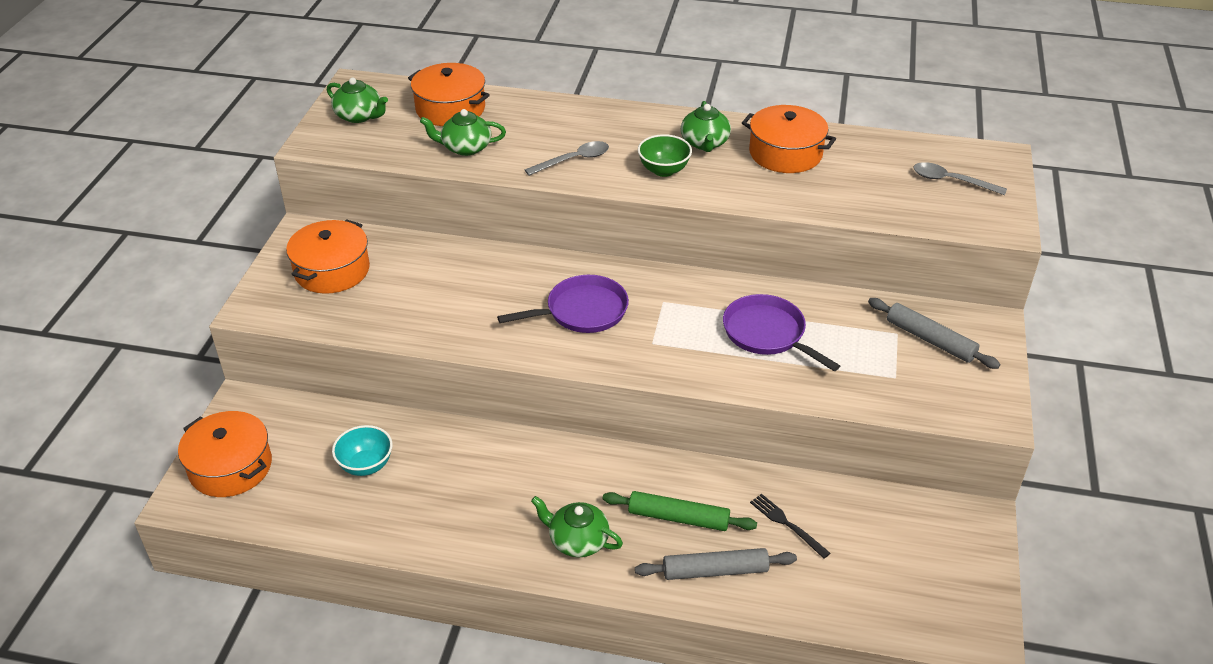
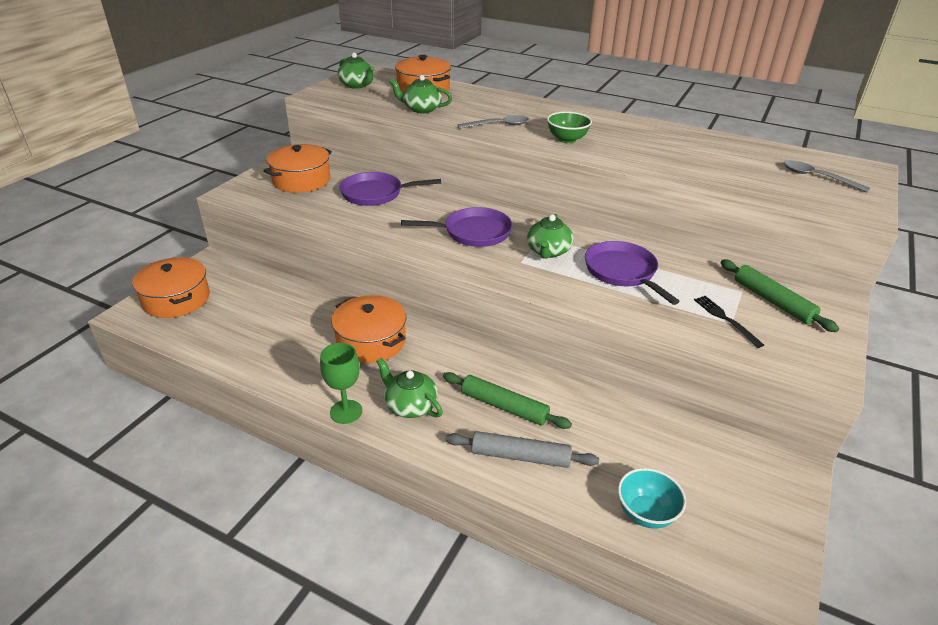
camera: 15 degrees right, 5 degrees down
turquoise bowl [332,425,392,476] -> turquoise bowl moved to [618,468,686,529]
green teapot [681,101,731,152] -> green teapot moved to [527,214,574,259]
orange pot [742,105,836,173] -> orange pot moved to [331,295,406,363]
black fork [750,494,830,559] -> black fork moved to [694,296,764,348]
grey rolling pin [868,298,1000,369] -> green rolling pin [721,260,839,332]
none -> green goblet [320,343,362,424]
none -> purple pan [339,172,441,206]

